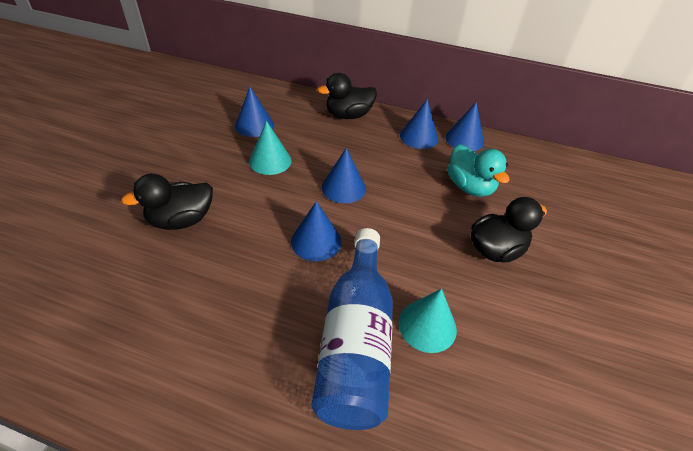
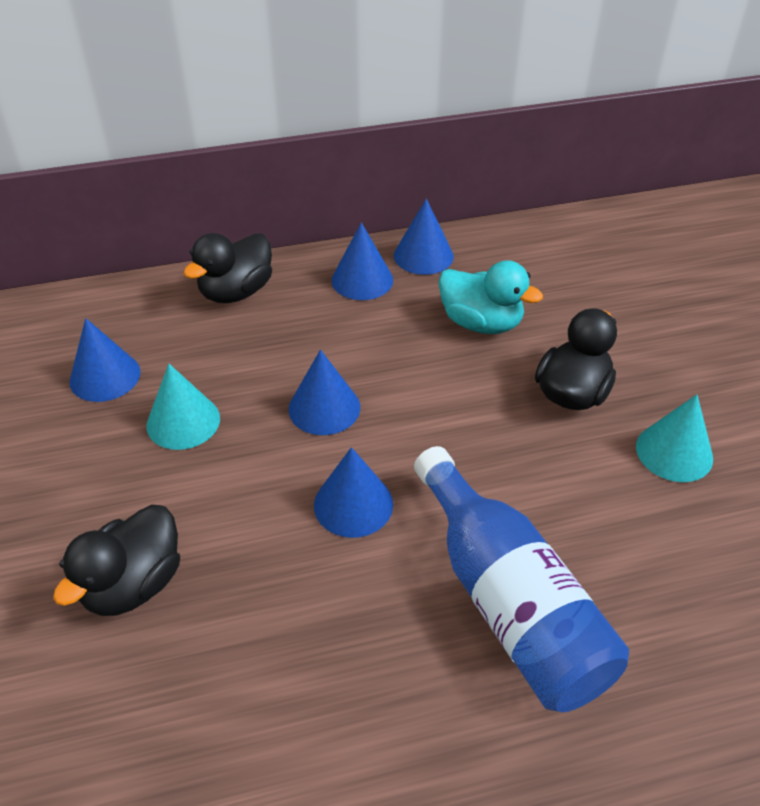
camera: 30 degrees left, 0 degrees up
turquoise cone [399,289,457,353] -> turquoise cone moved to [636,394,713,482]

